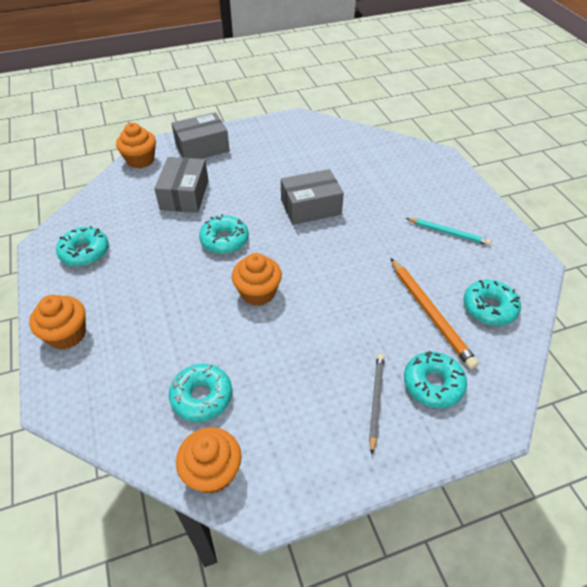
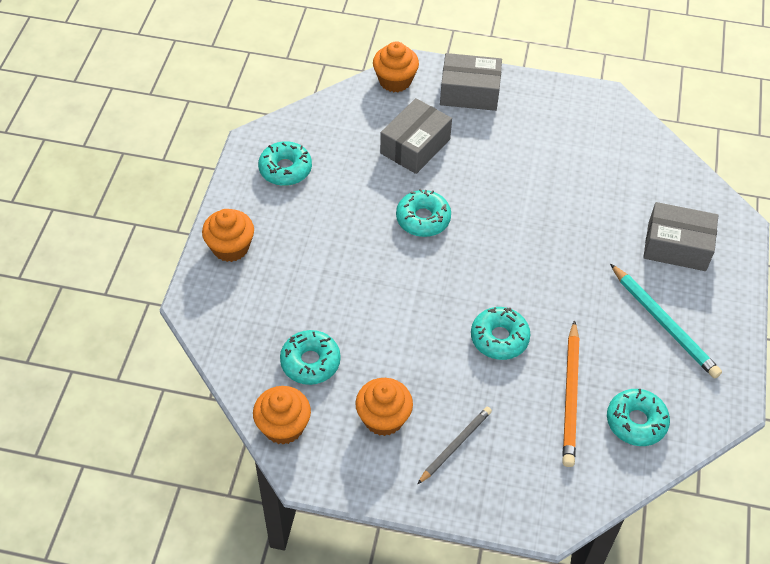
camera: 30 degrees right, 5 degrees up
orange cupcake [232,253,282,306] -> orange cupcake moved to [355,378,413,436]
grey box [281,169,344,225] -> grey box moved to [643,202,718,271]
turquoise donut [404,351,467,408] -> turquoise donut moved to [471,307,531,360]
turquoise pencil [406,218,491,245] -> turquoise pencil [610,264,722,379], size x1.53

